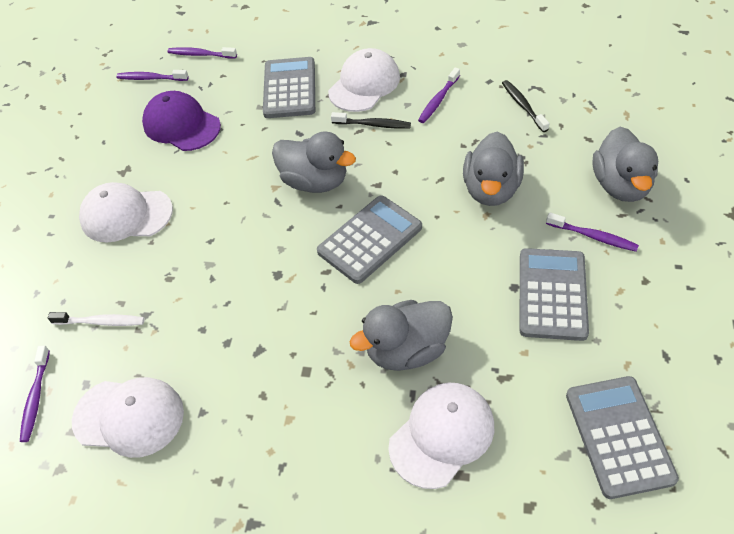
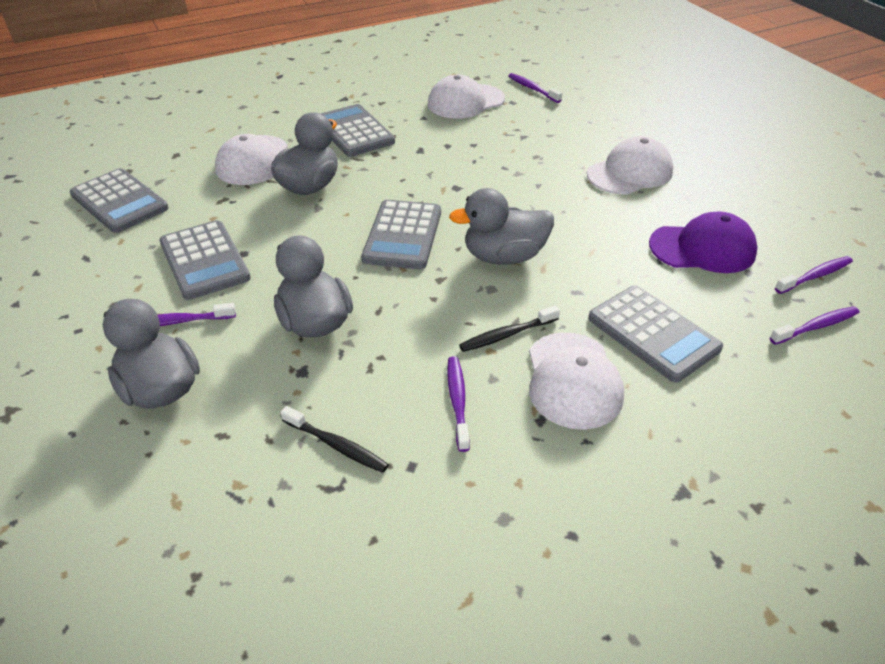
camera: 140 degrees right, 10 degrees down
white toothbrush [48,312,145,326] -> none
none -> grey calculator [321,104,395,157]

